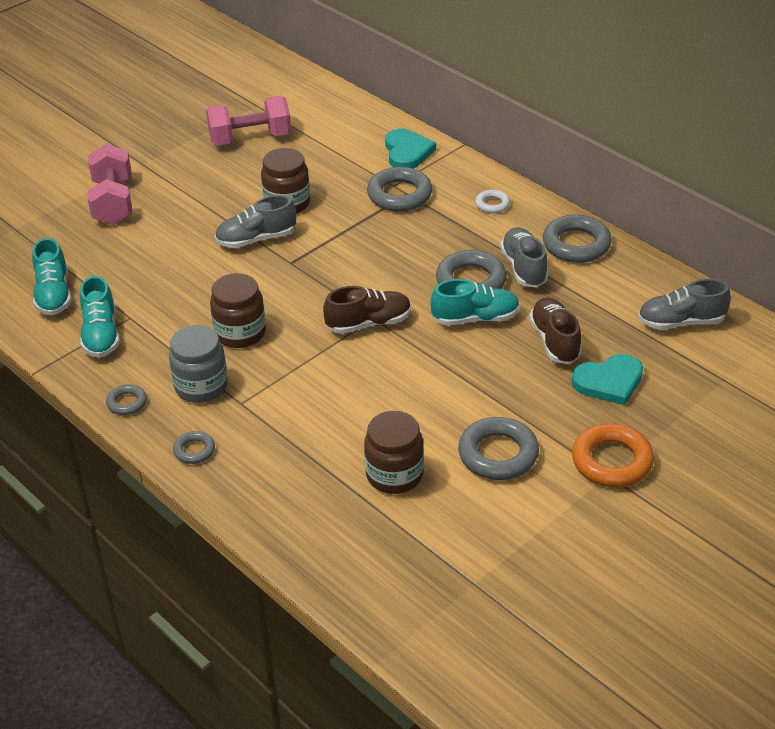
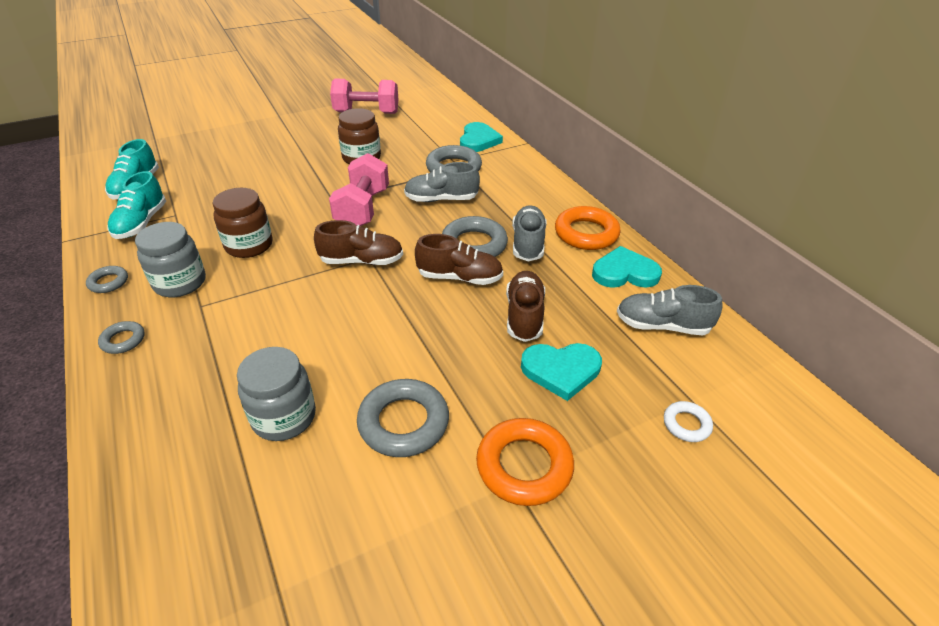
camera: 15 degrees right, 0 degrees up
pink dumbbell [88,144,132,225] -> pink dumbbell moved to [329,153,389,226]
grey shoe [215,195,296,248] -> grey shoe moved to [404,162,480,202]
brown jar [364,411,424,494] -> grey jar [237,347,316,441]
turquoise shoe [431,279,520,326] -> brown shoe [415,234,503,285]
white ring [475,190,510,214] -> white ring moved to [664,401,713,442]
grey ring [543,214,612,263] -> orange ring [555,206,621,250]
none -> turquoise heart [592,246,662,288]

